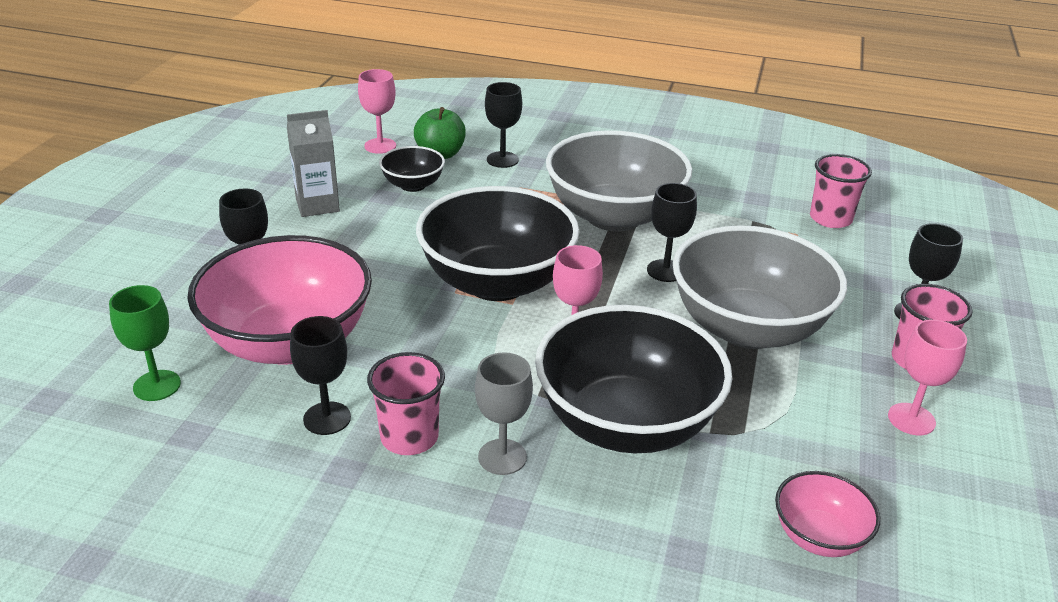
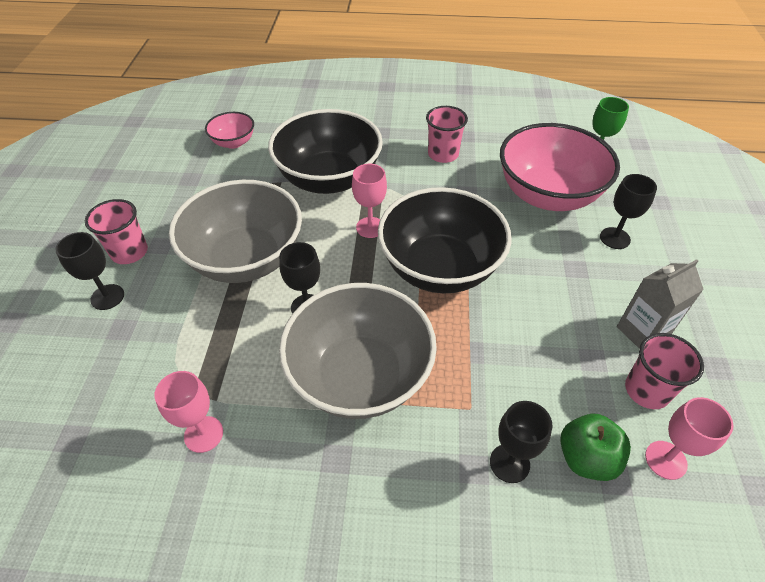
camera: 170 degrees right, 15 degrees up
black goblet [290,316,351,435] -> none
black bowl [379,146,445,192] -> none
grey goblet [475,352,533,475] -> none
pink cup [810,154,872,228] -> pink cup moved to [625,333,704,409]
pink goblet [888,320,967,435] -> pink goblet moved to [155,371,223,453]

